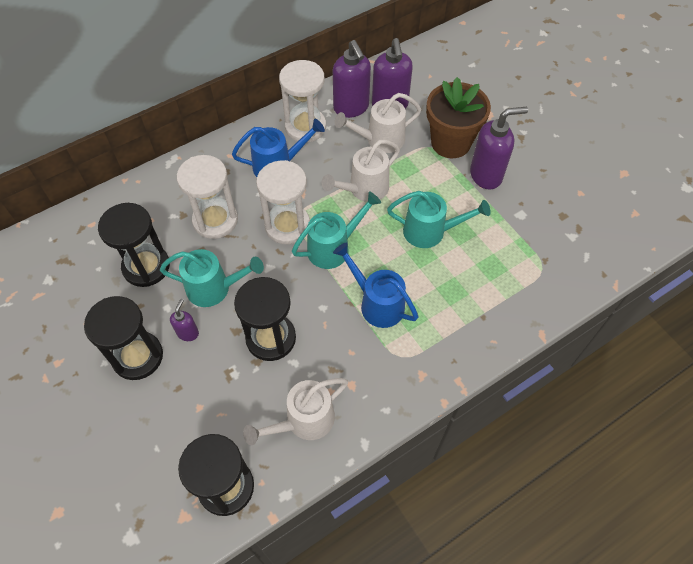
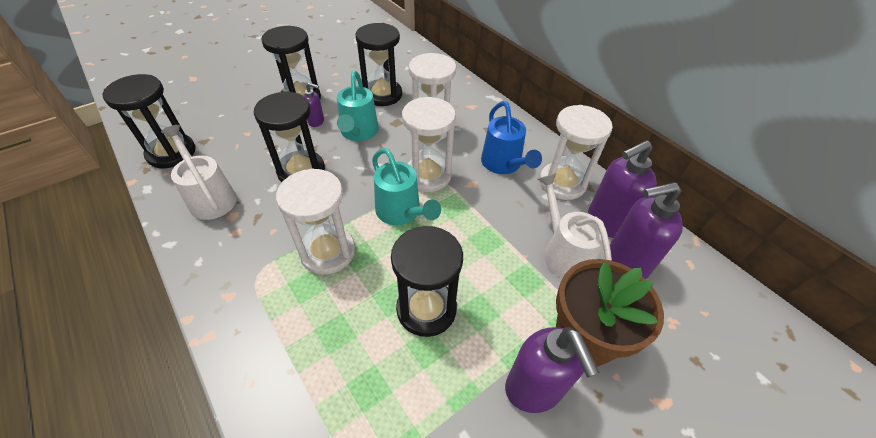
camera: 85 degrees right, 10 degrees down
white watering can [322,139,400,202] -> none
blue watering can [333,242,418,328] -> white hourglass [276,168,355,275]
turquoise watering can [387,191,491,248] -> black hourglass [391,226,463,337]

